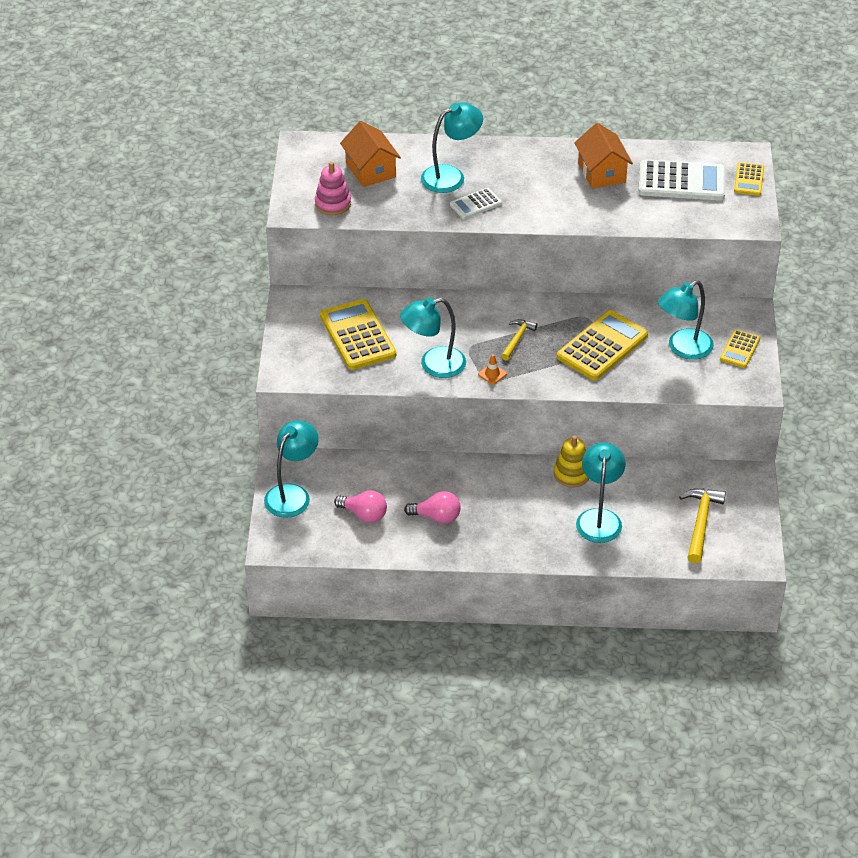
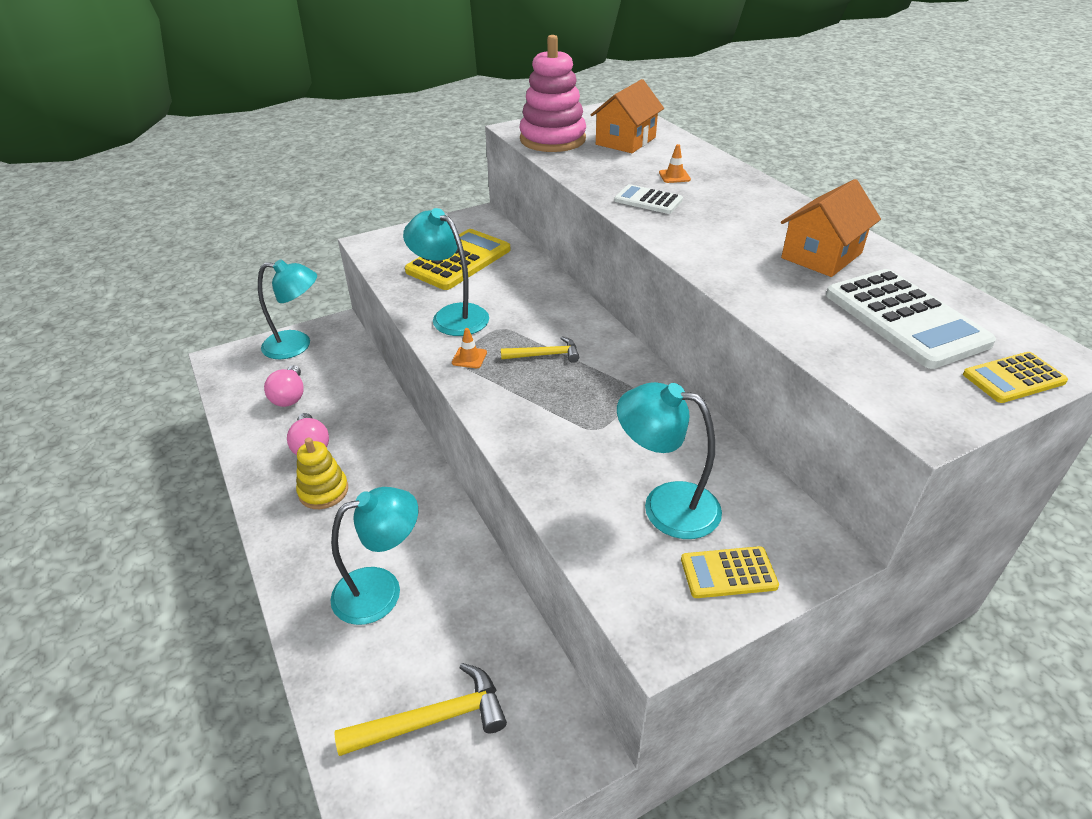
camera: 60 degrees right, 5 degrees down
pink stacking toy [315,162,351,215] -> pink stacking toy [520,35,586,152], size x1.62
turquoise lamp [421,102,483,193] -> orange traffic cone [659,144,691,183]
yellow stacking toy [554,435,589,487] -> yellow stacking toy moved to [296,438,348,509]
yellow calculator [557,310,648,380] -> none

